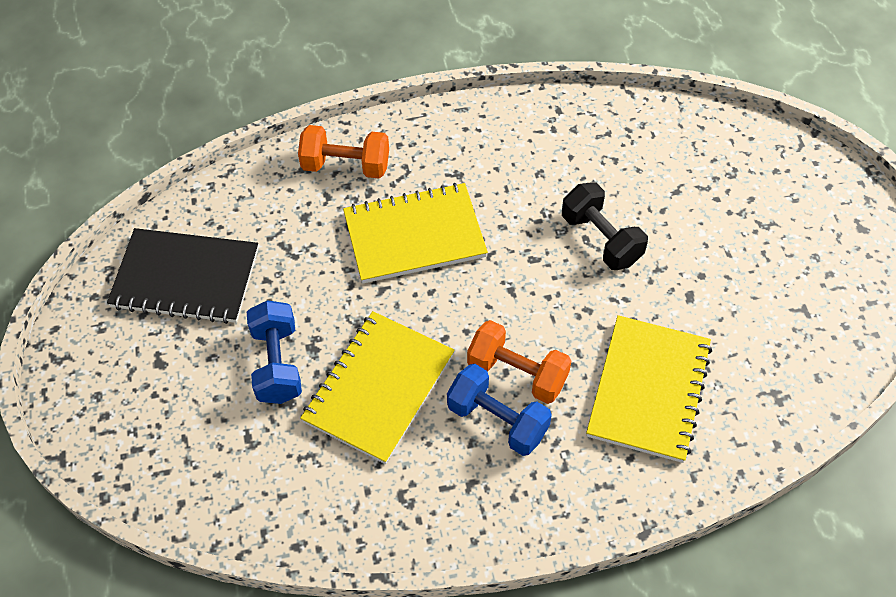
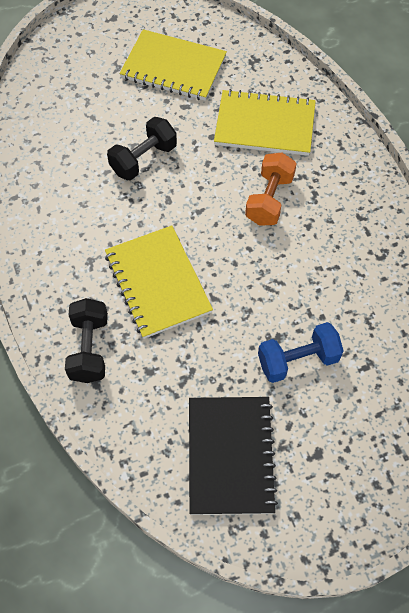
camera: 100 degrees left, 5 degrees up
orange dumbbell [298,125,389,178] -> black dumbbell [65,298,108,383]
yellow notebook [300,311,455,464] -> yellow notebook moved to [119,29,227,101]
blue dumbbell [447,364,552,456] -> none

